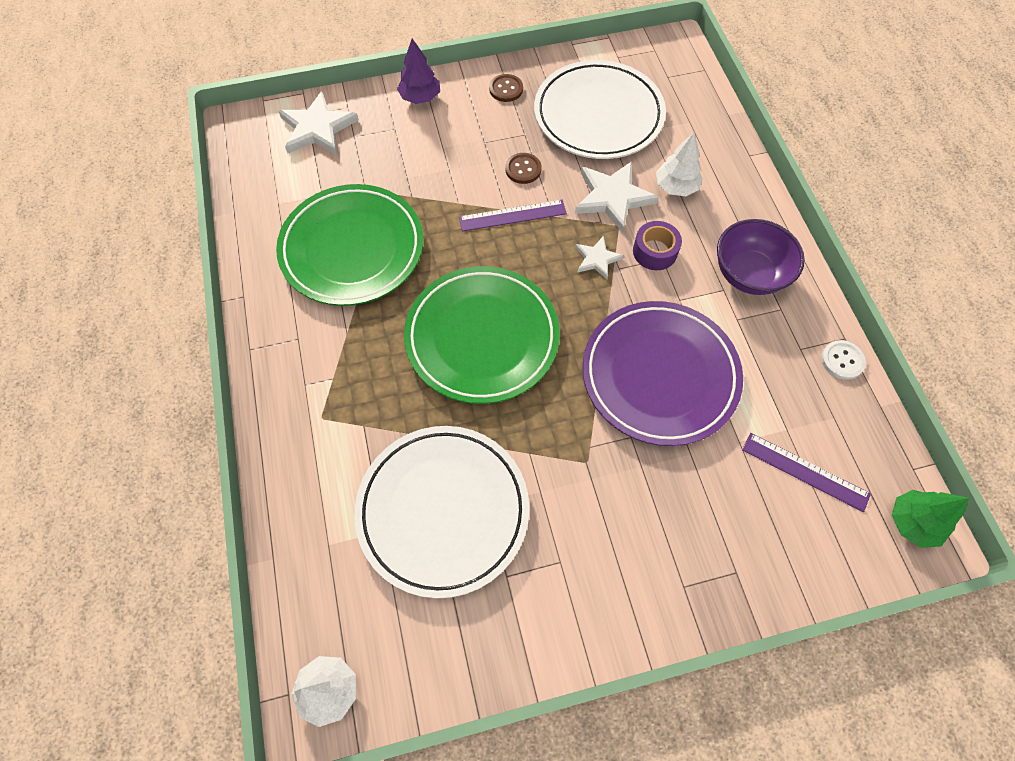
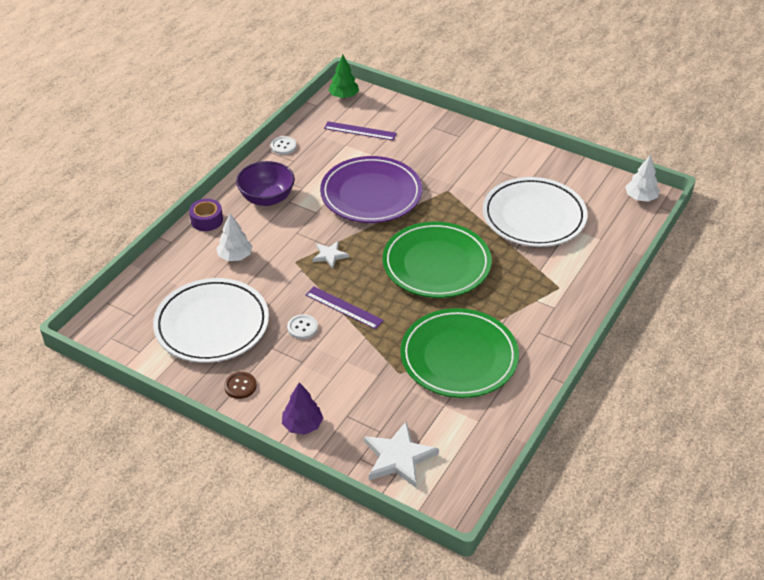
camera: 135 degrees left, 20 degrees down
brown button [505,153,542,184] -> white button [287,314,318,339]
white star [575,161,659,233] -> none
purple tape [633,221,682,270] -> purple tape moved to [189,199,223,231]
purple ruler [742,433,871,512] -> purple ruler turned 60 degrees counterclockwise [324,121,397,141]

